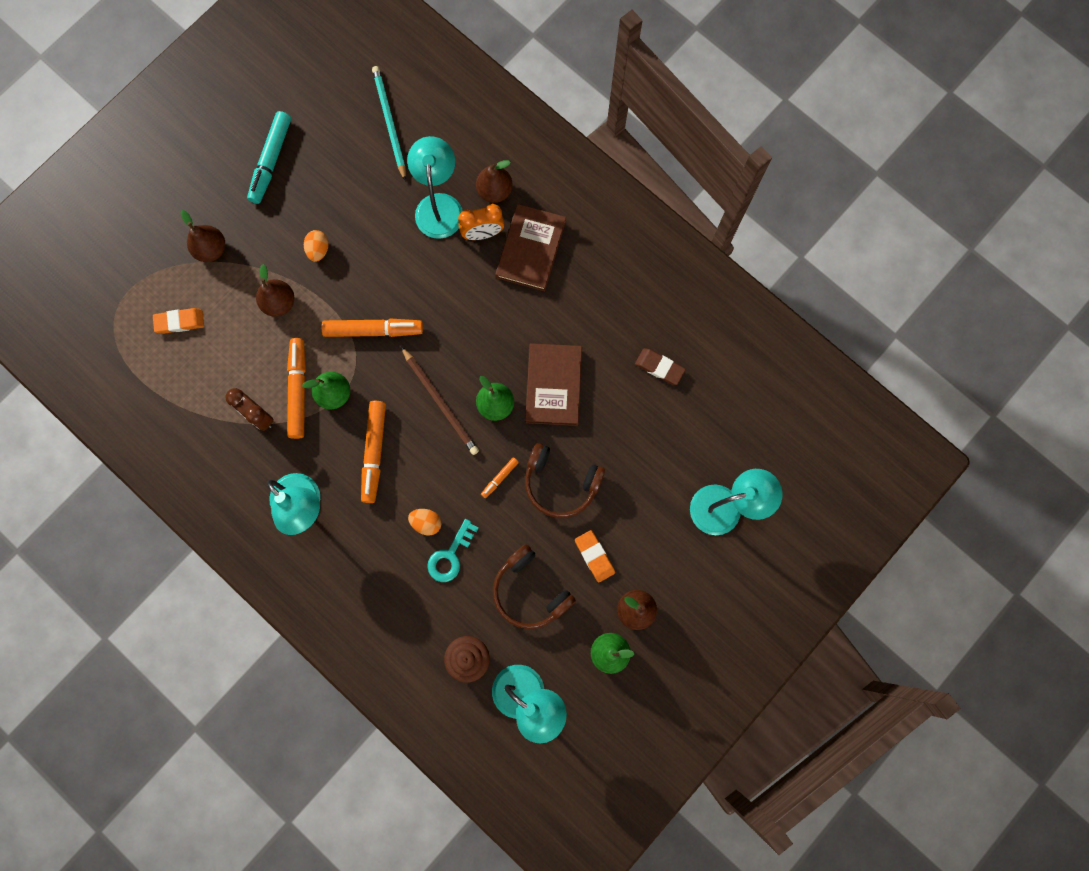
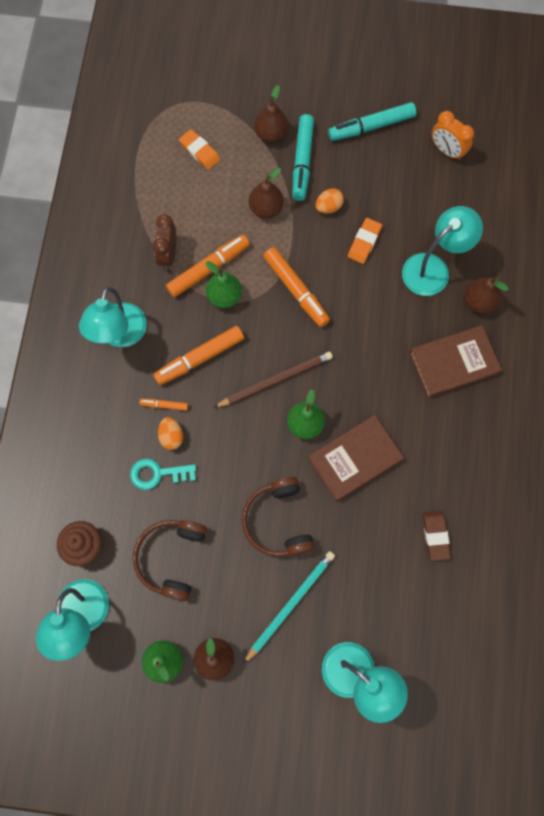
camera: 55 degrees right, 5 degrees down
turquoise pencil [372,66,406,181] -> turquoise pencil moved to [243,551,335,664]
brown pencil [401,347,479,455] -> brown pencil turned 135 degrees counterclockwise [213,351,333,408]
orange clock [458,204,504,240] -> orange clock moved to [432,111,474,161]
orange marker [481,457,519,498] -> orange marker moved to [140,399,188,411]
orange eraser [575,530,615,583] -> orange eraser moved to [348,218,382,264]
none -> turquoise marker [292,114,314,201]

